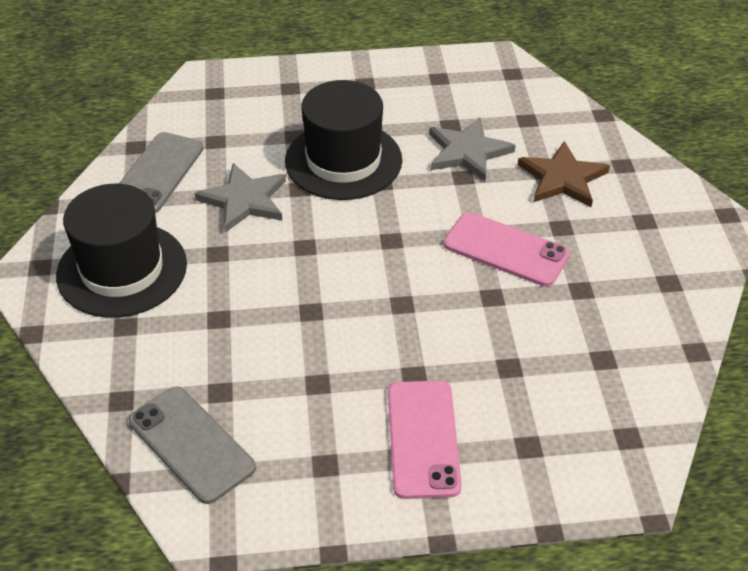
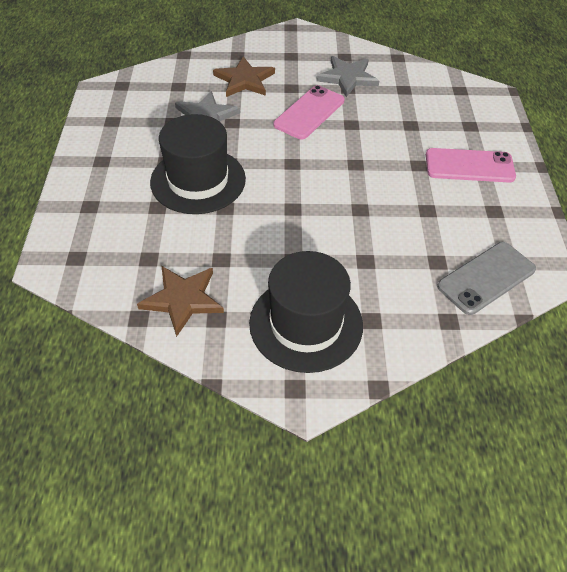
camera: 85 degrees left, 5 degrees up
grey phone [119,132,204,213] -> brown star [137,266,224,337]
grey star [195,163,286,233] -> grey star moved to [316,56,379,97]

